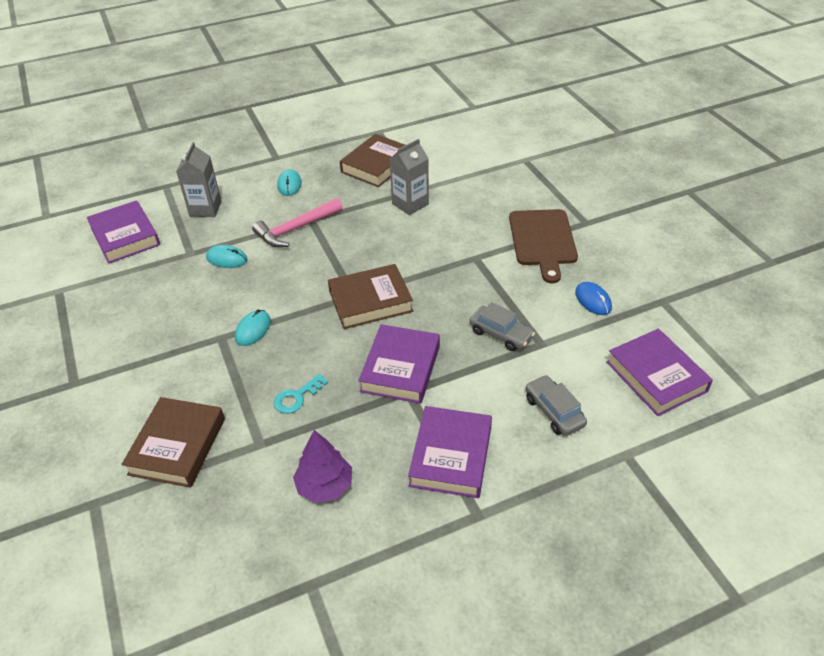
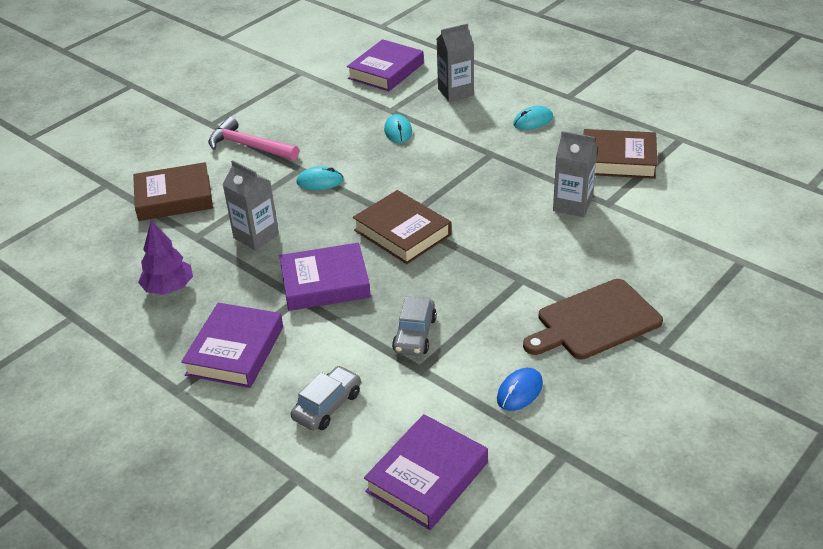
camera: 65 degrees right, 5 degrees down
pink hammer [252,198,343,248] -> pink hammer moved to [208,117,299,160]
turquoise key [274,374,328,414] -> grey carton [223,160,279,250]
purple book [408,406,492,498] -> purple book turned 60 degrees counterclockwise [181,303,283,388]

